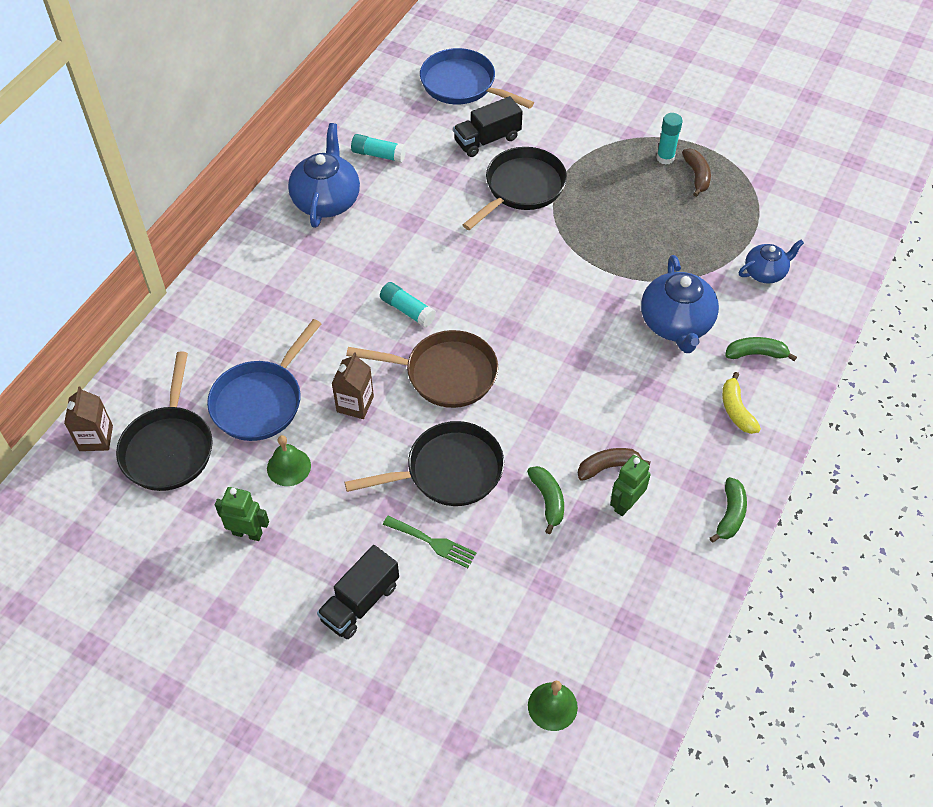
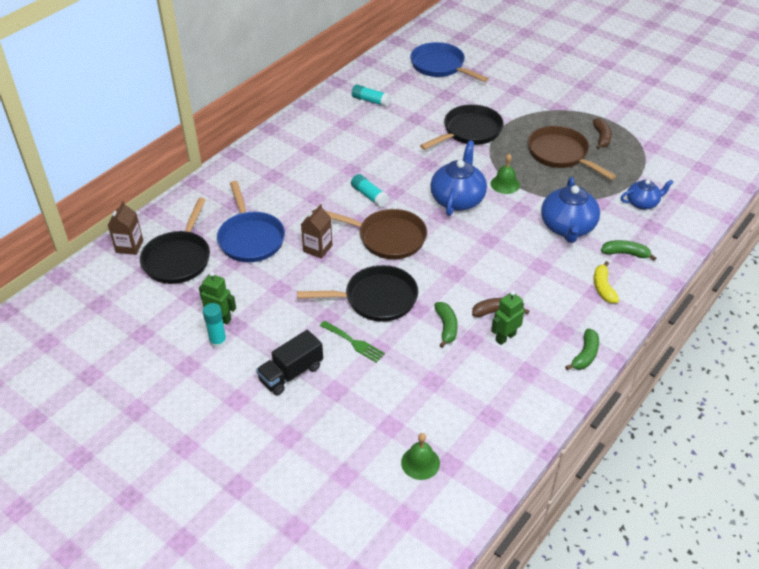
camera: 10 degrees right, 10 degrees down
blue pan [207,319,321,441] -> blue pan turned 60 degrees counterclockwise [217,181,285,262]
green bell [267,435,311,486] -> green bell moved to [491,154,520,194]
blue teapot [288,123,360,228] -> blue teapot moved to [430,140,487,216]
black truck [453,96,523,157] -> none
turquoise glue stick [656,113,683,165] -> turquoise glue stick moved to [203,303,227,349]
none -> brown pan [528,126,616,180]

